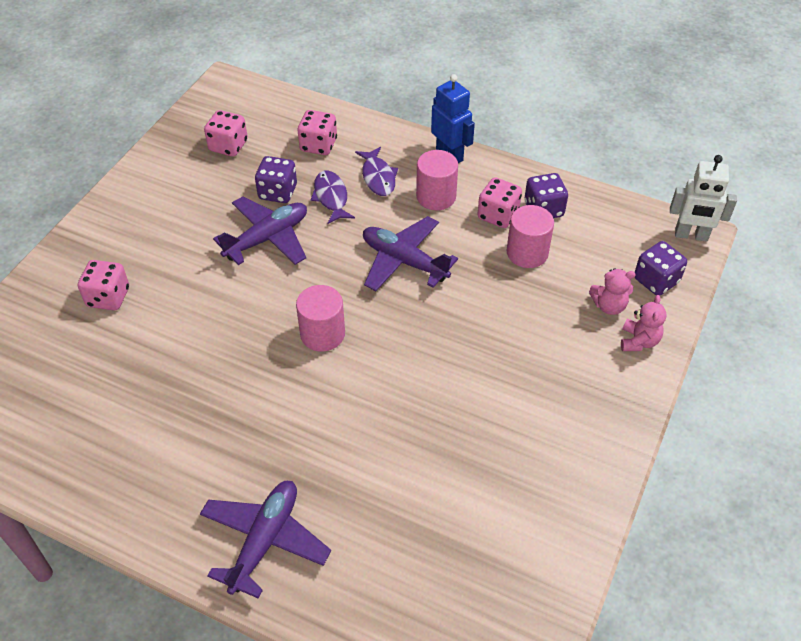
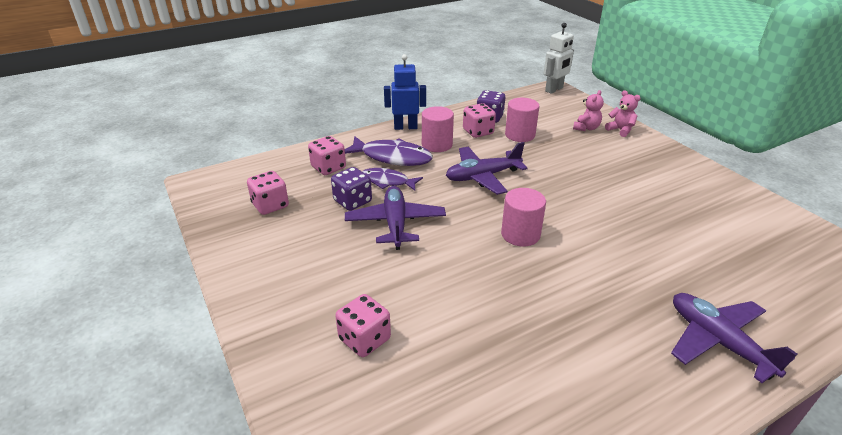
camera: 55 degrees left, 15 degrees down
purple fish [355,147,398,196] -> purple fish [345,136,433,166], size x1.58
purple dice [635,241,687,296] -> none

